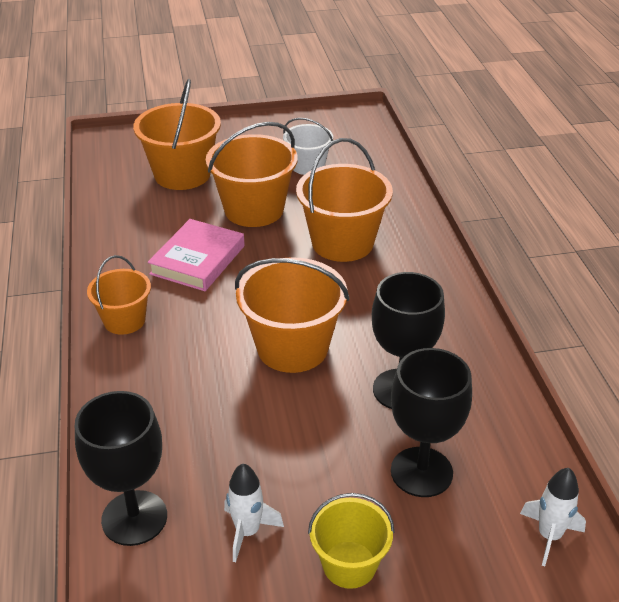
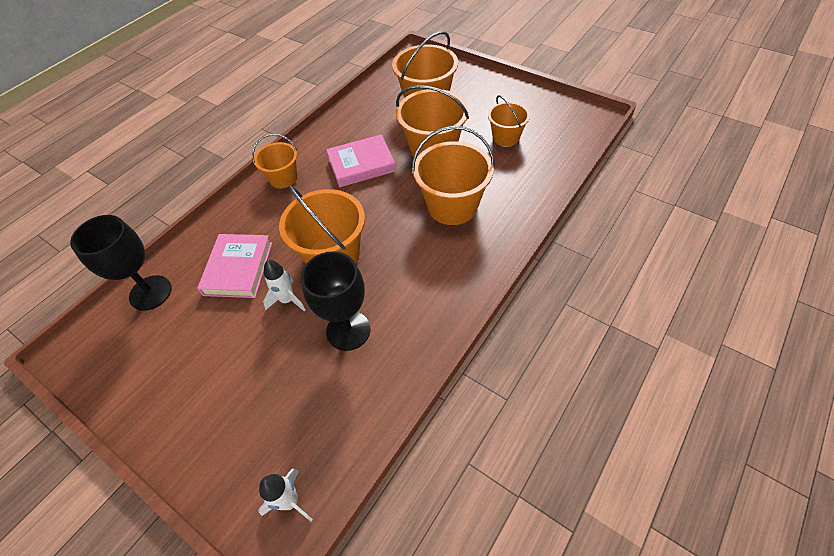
camera: 50 degrees right, 15 degrees up
white rocket [224,464,284,562] -> white rocket moved to [263,260,306,312]
white bucket [283,118,333,175] -> orange bucket [488,95,530,147]
yellow bucket [308,493,394,589] -> none
black goblet [391,348,472,497] -> none
none -> pink book [197,234,272,298]

